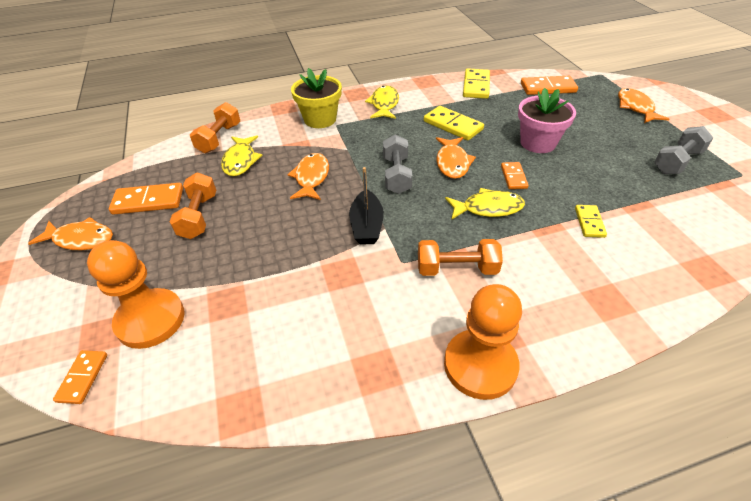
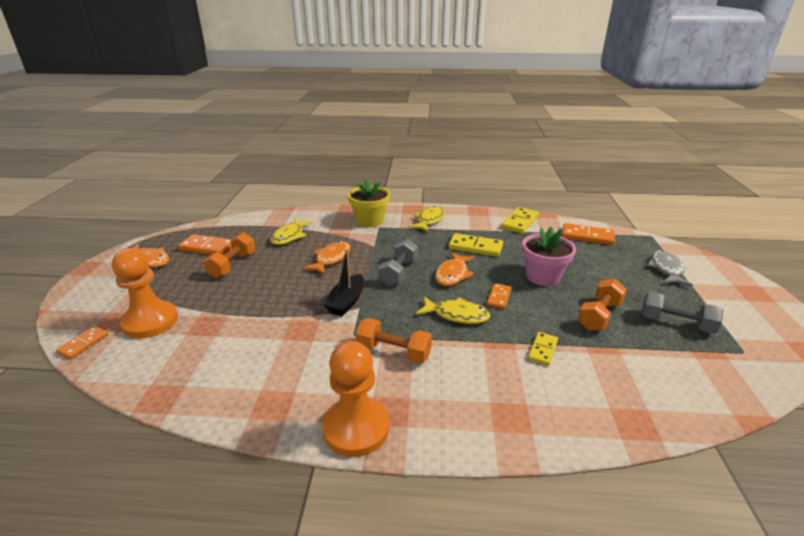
camera: 20 degrees right, 15 degrees down
orange dumbbell [190,102,240,153] -> orange dumbbell moved to [578,279,627,331]
yellow domino [424,106,484,140] -> yellow domino turned 45 degrees counterclockwise [448,233,503,257]
orange fish [618,88,669,123] -> grey fish [647,250,693,286]
grey dumbbell [654,126,713,174] -> grey dumbbell turned 45 degrees clockwise [641,292,723,334]

